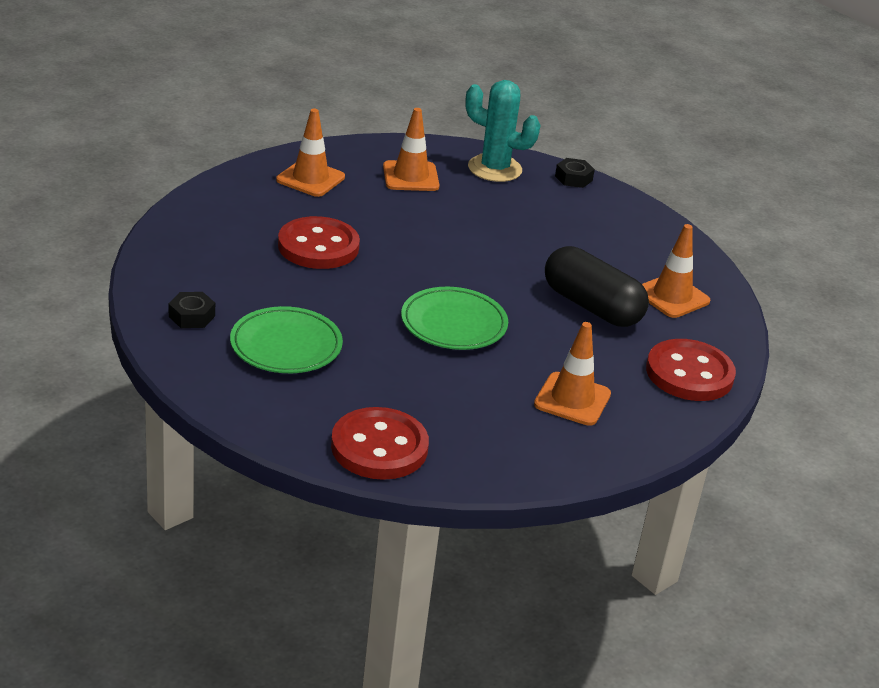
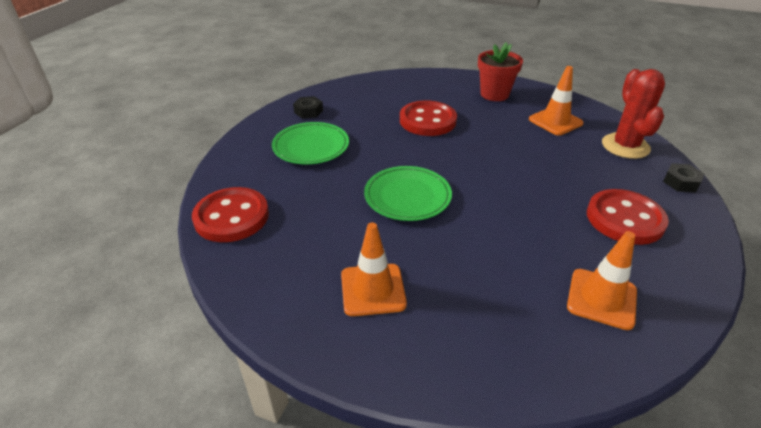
camera: 65 degrees right, 5 degrees up
orange traffic cone [276,109,345,197] -> red flower pot [478,42,523,101]
turquoise cactus [465,80,540,182] -> red cactus [602,69,665,159]
black capsule [545,246,649,327] -> none
red button [646,339,736,401] -> red button moved to [587,189,669,245]

